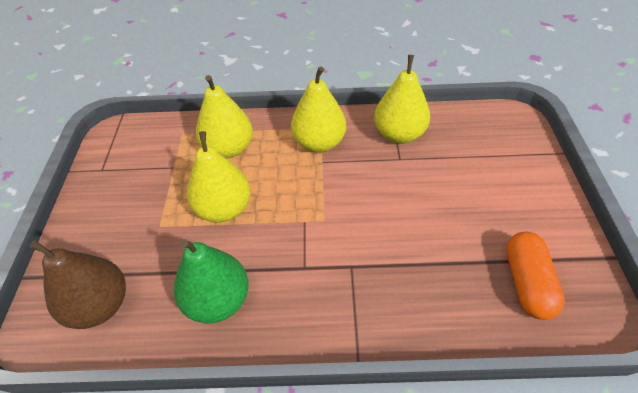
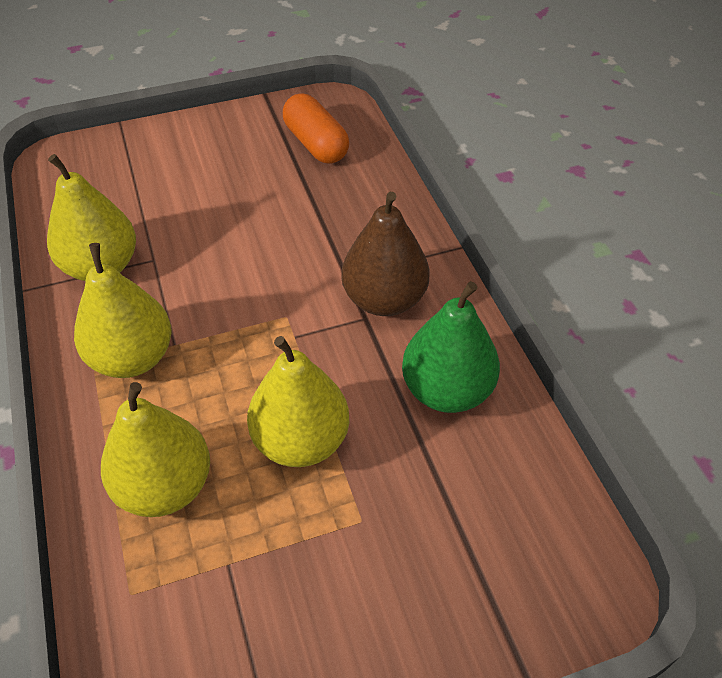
camera: 110 degrees left, 0 degrees up
brown pear [30,240,126,329] -> brown pear moved to [341,192,430,316]
orange capsule [506,231,565,320] -> orange capsule turned 75 degrees clockwise [283,93,349,164]

